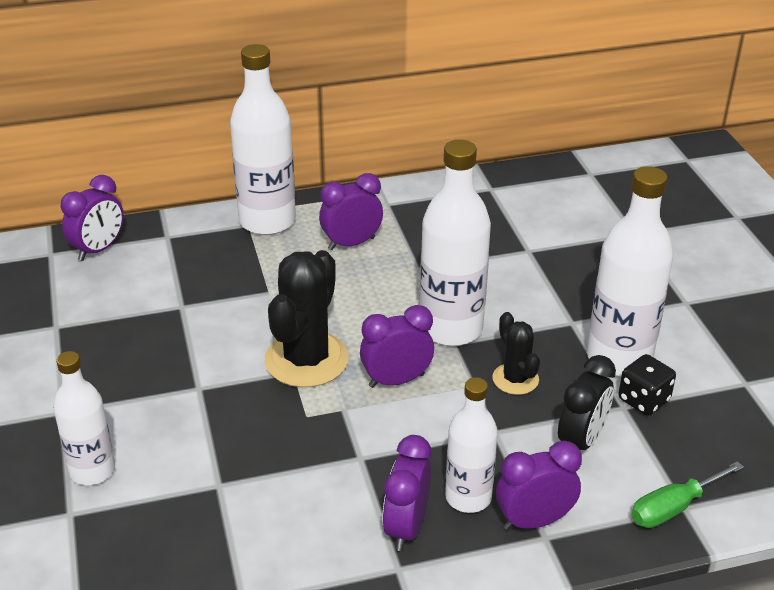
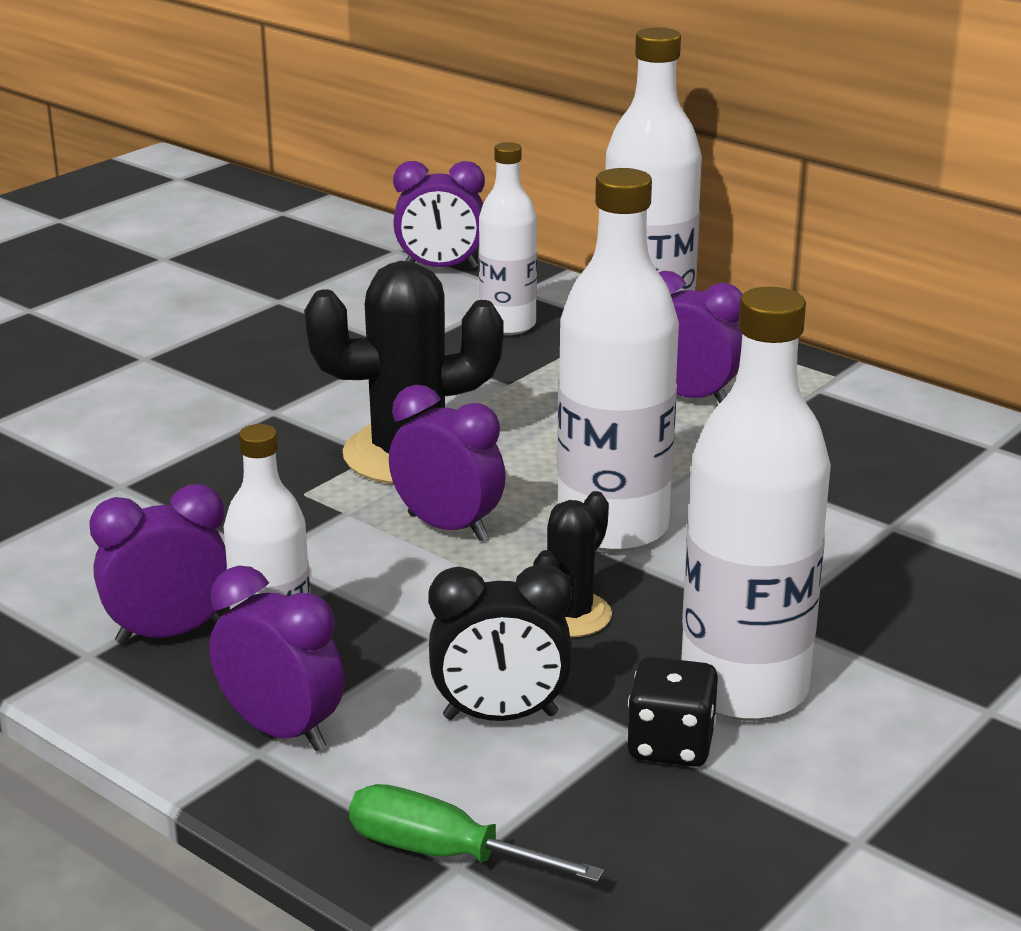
camera: 55 degrees right, 10 degrees down
white bottle [53,351,115,485] -> white bottle moved to [479,142,537,335]

